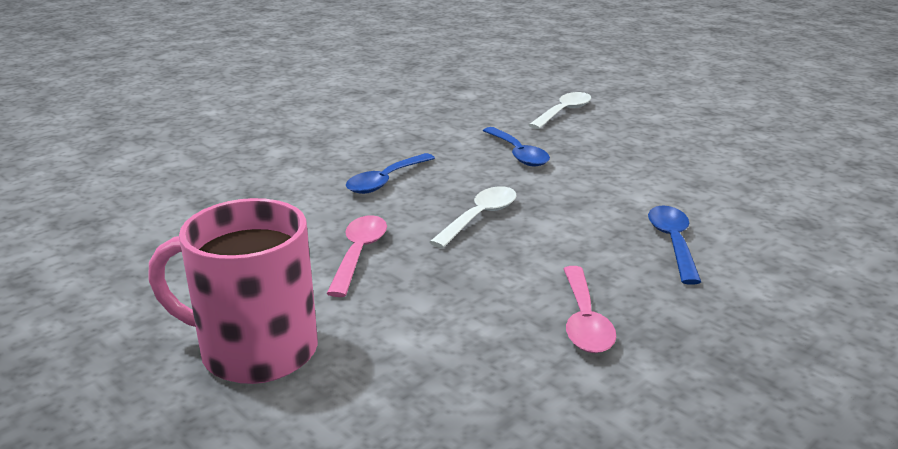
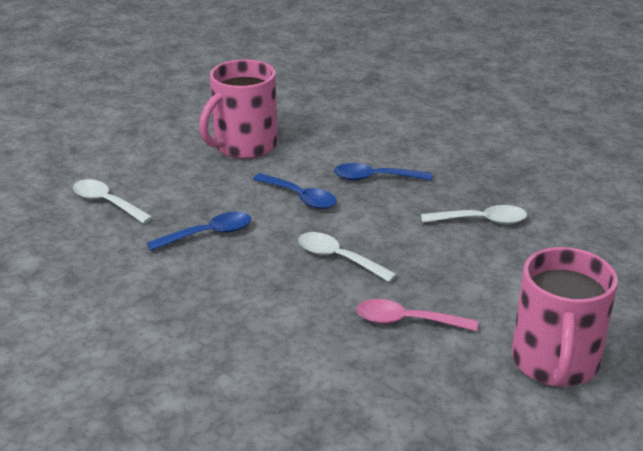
camera: 90 degrees left, 5 degrees up
blue spoon [346,153,435,194] -> blue spoon moved to [253,173,337,209]
pink spoon [564,266,616,353] -> white spoon [421,205,527,224]
none -> pink mug [199,59,278,159]

